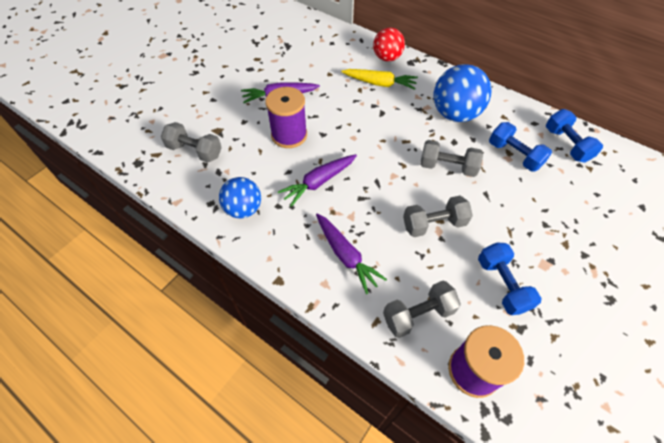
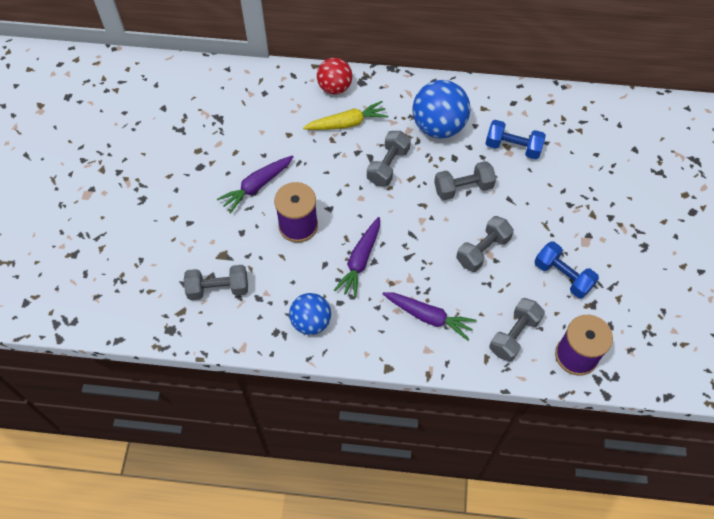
camera: 30 degrees left, 5 degrees up
blue dumbbell [546,109,603,163] -> none
none -> grey dumbbell [367,131,411,187]

